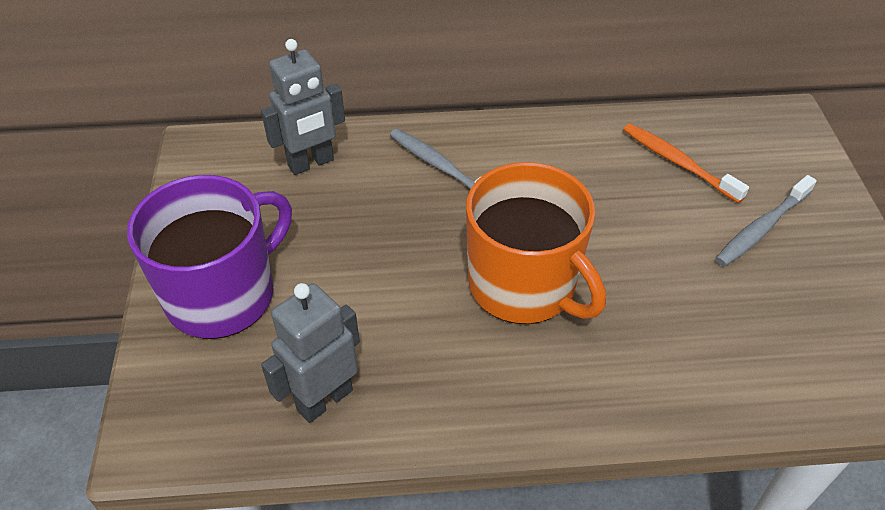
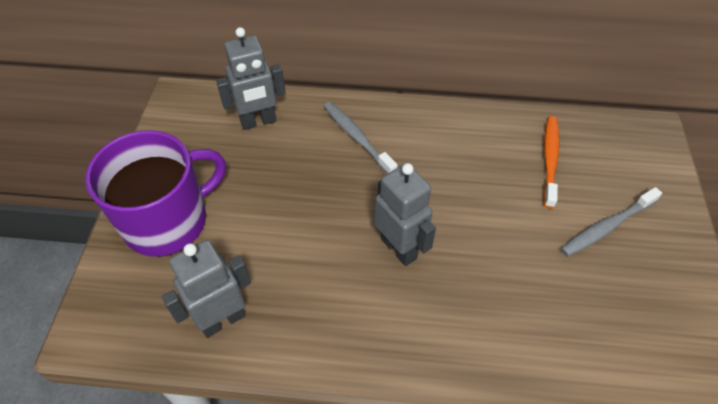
camera: 10 degrees right, 5 degrees up
orange mug [466,162,606,324] -> grey robot [374,163,436,266]
orange toothbrush [623,123,749,203] -> orange toothbrush turned 45 degrees clockwise [543,116,560,209]

